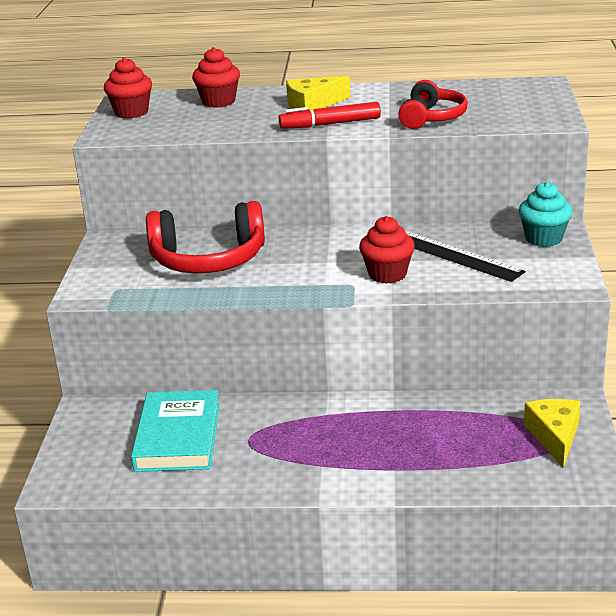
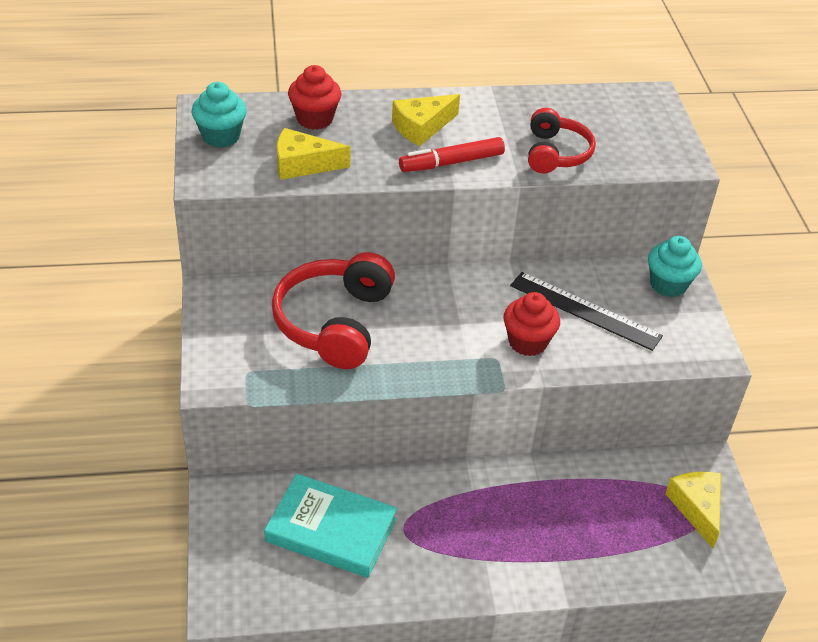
camera: 15 degrees left, 15 degrees up
red cupcake [104,57,152,119] -> turquoise cupcake [191,82,247,148]
turquoise book [131,390,220,472] -> turquoise book turned 60 degrees counterclockwise [264,473,397,578]
red headphones [146,201,265,273] -> red headphones turned 120 degrees clockwise [272,252,395,369]
none -> yellow cheese [277,128,351,180]

